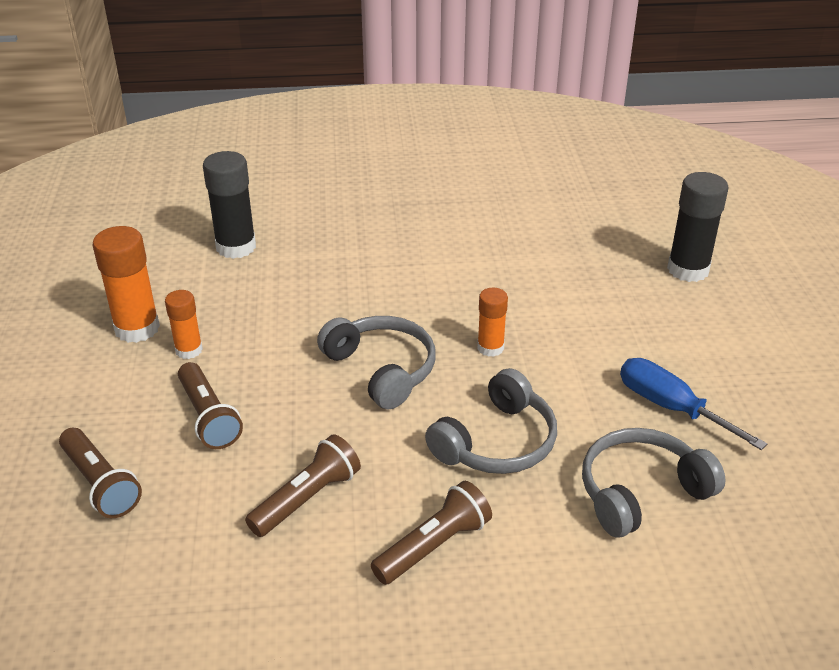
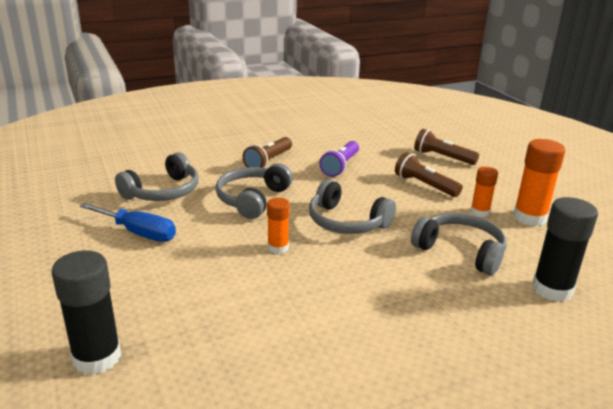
camera: 160 degrees right, 10 degrees down
brown flashlight [245,434,361,537] -> purple flashlight [319,141,359,177]
none -> grey headphones [411,213,507,275]

